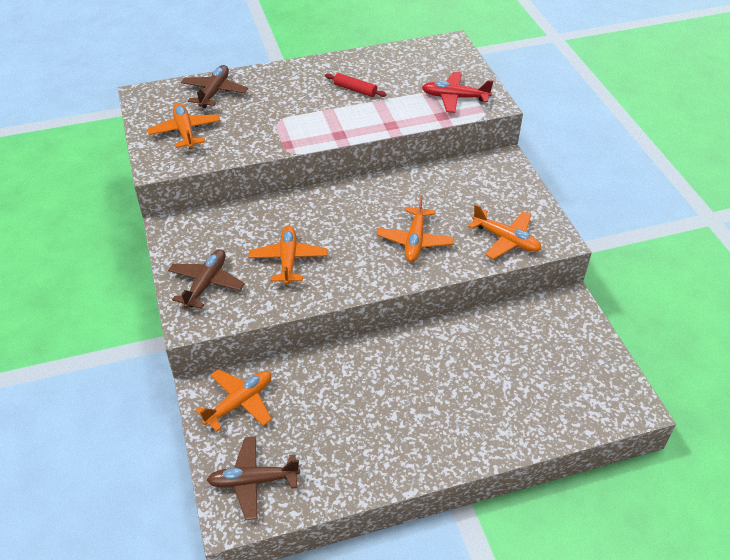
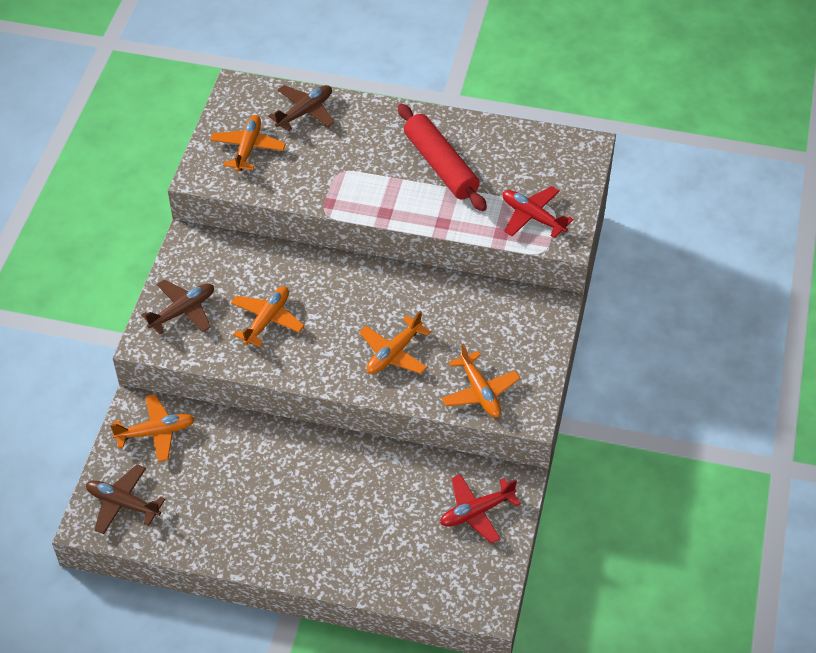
camera: 30 degrees right, 5 degrees up
red rolling pin [325,73,387,97] -> red rolling pin [398,104,487,211], size x2.07
none -> red plane [440,474,521,544]

